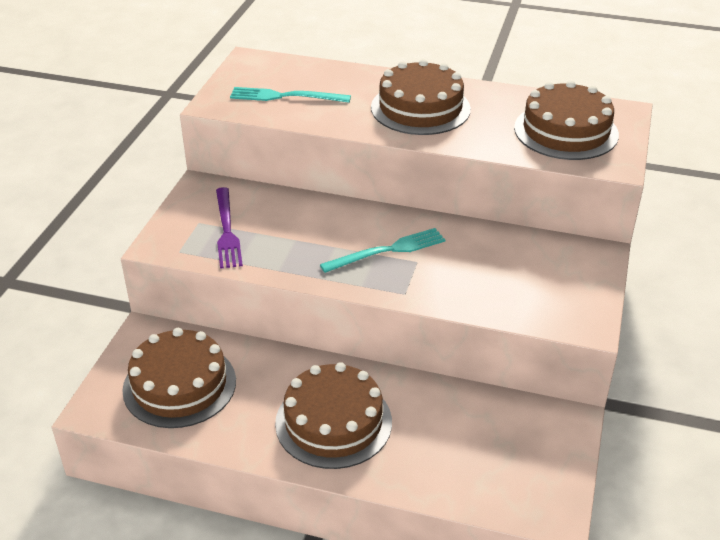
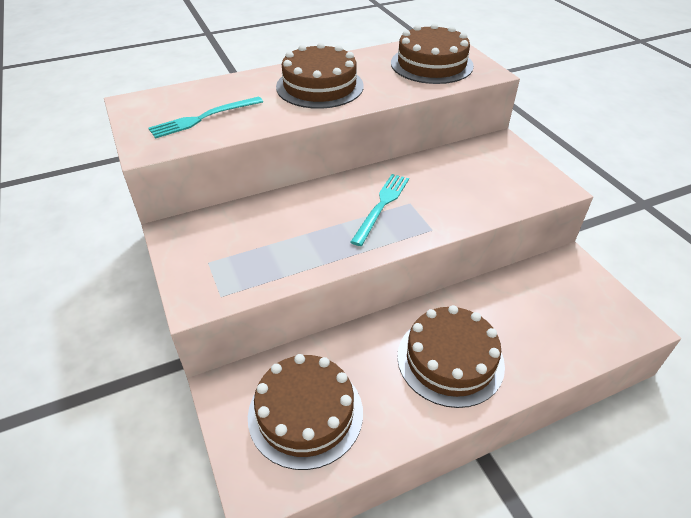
camera: 40 degrees left, 5 degrees up
purple fork [216,187,243,269] -> none

